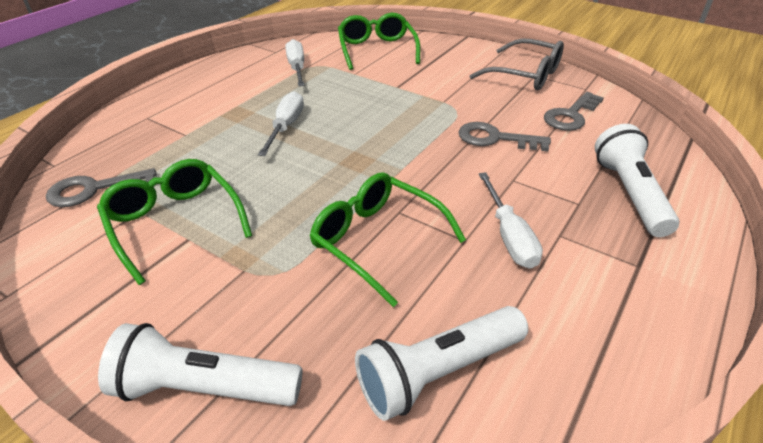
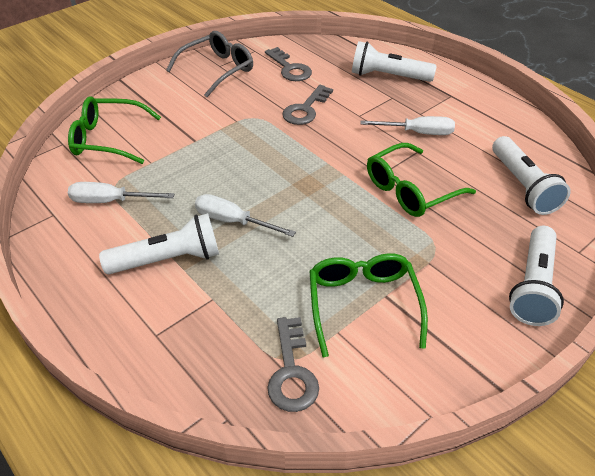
camera: 75 degrees left, 5 degrees up
green glasses [97,159,252,285] -> green glasses turned 105 degrees clockwise [310,253,428,357]
none -> white flashlight [99,213,219,274]

